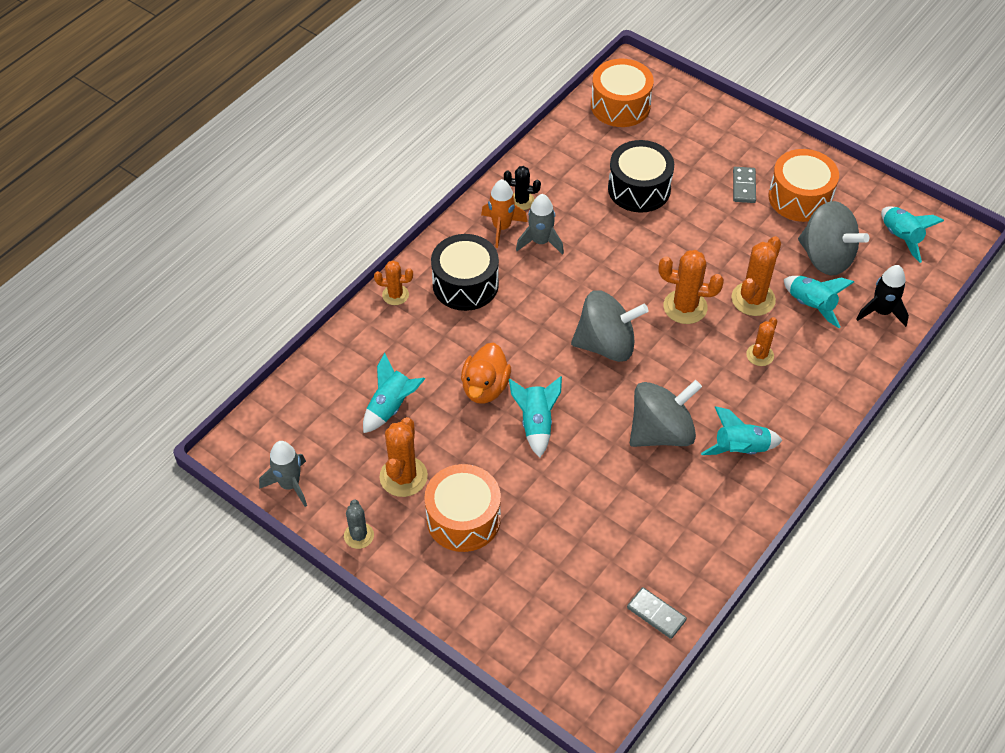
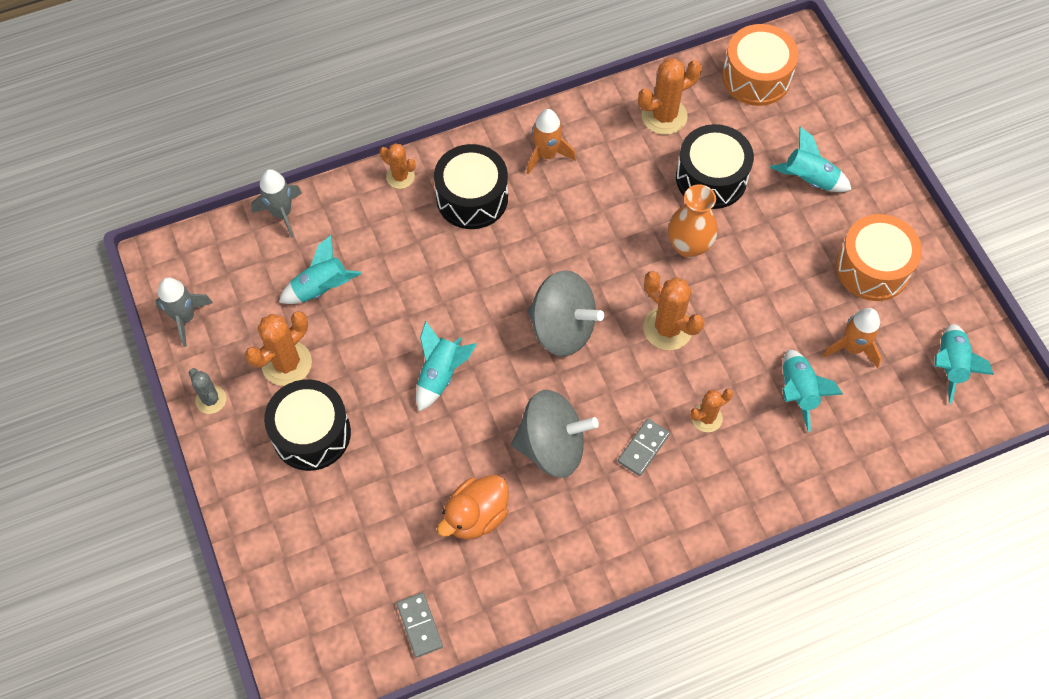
camera: 30 degrees right, 10 degrees up
grey cactus [344,500,374,549] -> grey cactus turned 60 degrees counterclockwise [188,368,227,414]
orange drum [424,464,501,552] -> black drum [264,379,351,471]
orange duck [461,343,511,404] -> orange duck moved to [437,475,509,539]
black cactus [504,166,541,210] -> none
grey rocket [516,194,564,255] -> grey rocket moved to [251,169,302,238]
turquoise rocket [701,406,783,455] -> turquoise rocket moved to [770,127,852,192]
orange cactus [731,236,781,316] -> orange cactus moved to [638,58,702,135]
grey domino [733,167,756,203] -> grey domino moved to [618,419,670,476]
grey spinning top [798,201,869,276] -> orange rocket [823,308,882,368]
black rocket [856,265,909,327] -> none
none -> orange vase [668,184,718,258]

